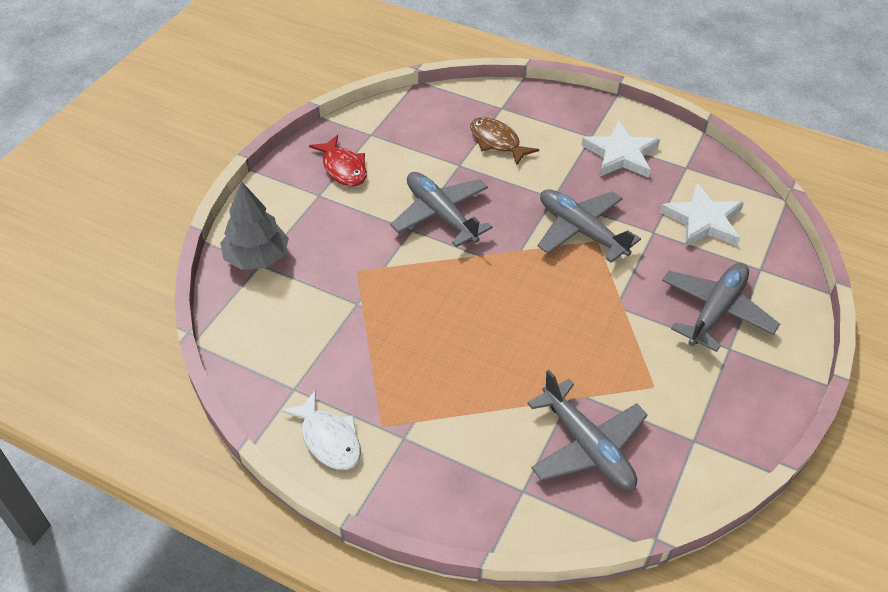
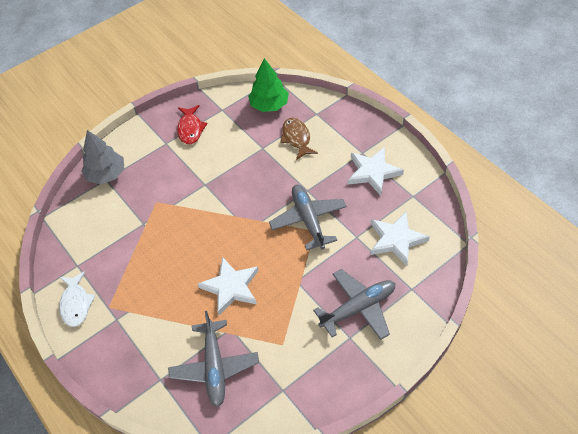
camera: 30 degrees right, 5 degrees up
grey plane [390,172,493,247] -> none
none -> white star [198,257,259,315]
none -> green tree [248,58,289,112]

